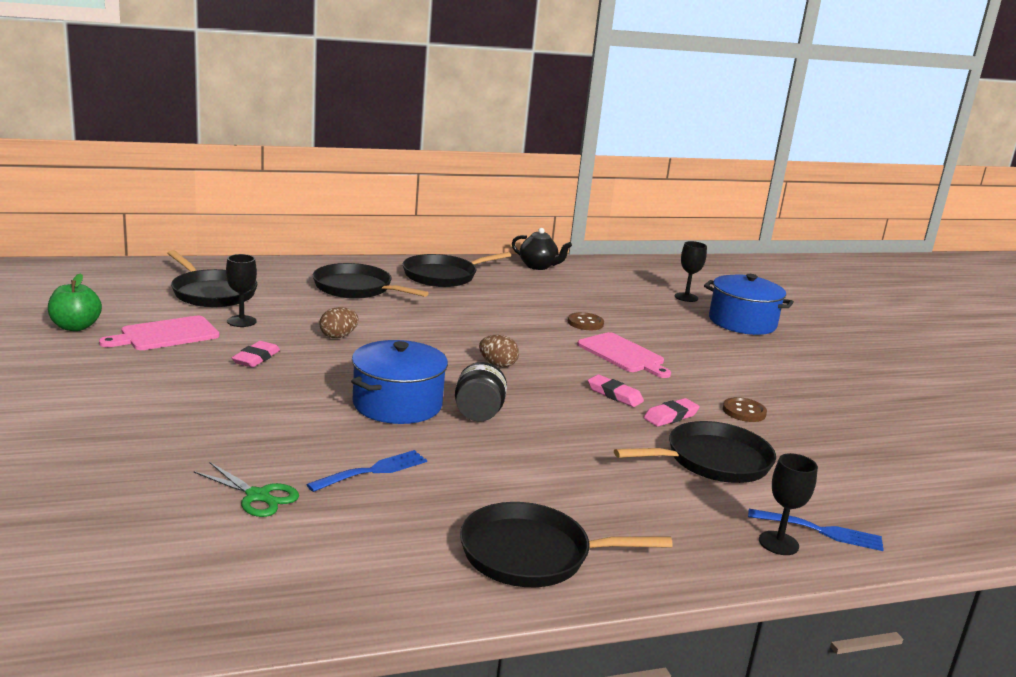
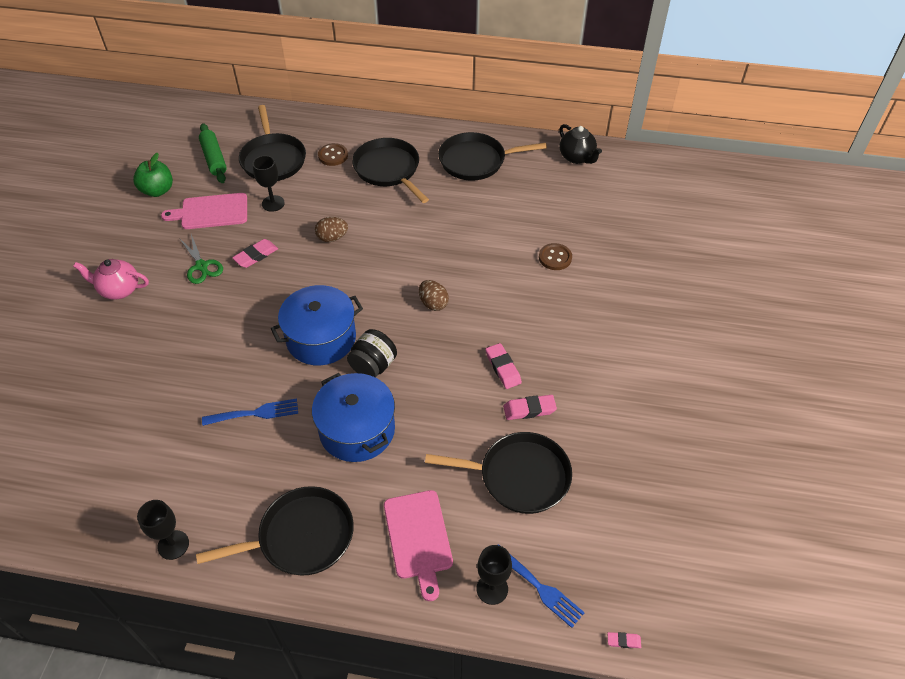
camera: 30 degrees right, 30 degrees up
green scissors [194,462,299,517] -> green scissors moved to [179,234,223,284]
black pan [460,502,673,587] -> black pan turned 135 degrees clockwise [196,486,354,576]
pink cutting board [577,332,671,378] -> pink cutting board moved to [384,490,453,601]
black goblet [675,241,707,302] -> black goblet moved to [137,500,189,560]
blue pot [704,274,794,335] -> blue pot moved to [312,373,395,462]
brown button [723,397,767,422] -> brown button moved to [318,143,348,166]
none -> pink teapot [73,259,149,299]
none -> green rolling pin [199,123,227,183]
none -> pink eraser [607,632,641,648]

